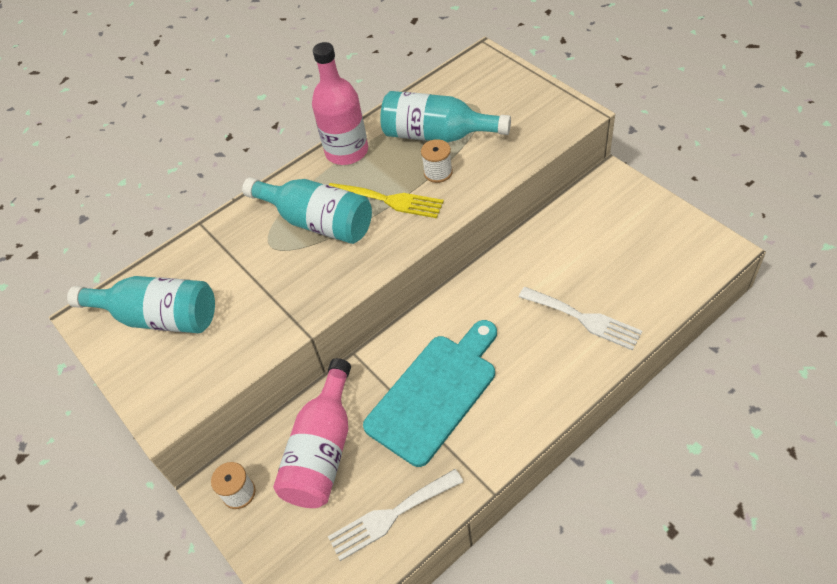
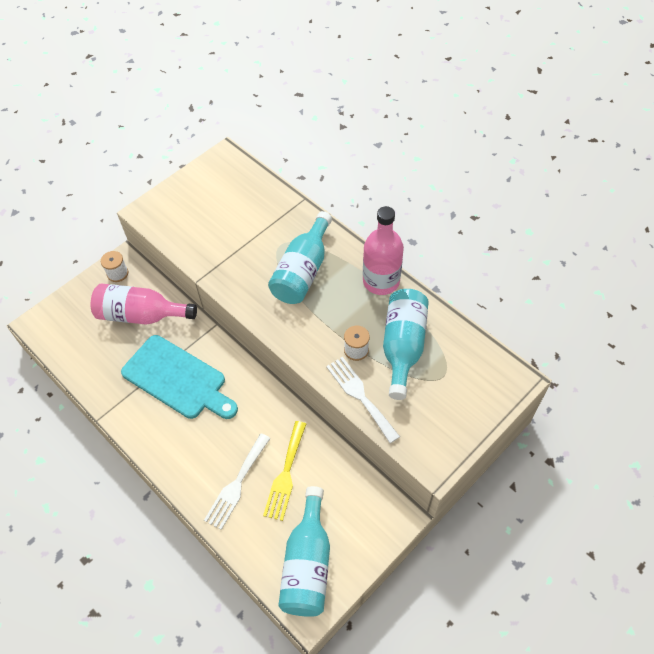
camera: 80 degrees right, 5 degrees up
turquoise bottle [67,276,215,333] -> turquoise bottle moved to [278,486,330,617]
white fork [328,469,463,561] -> white fork moved to [326,357,400,443]
yellow fork [329,183,444,218] -> yellow fork moved to [263,421,306,521]

